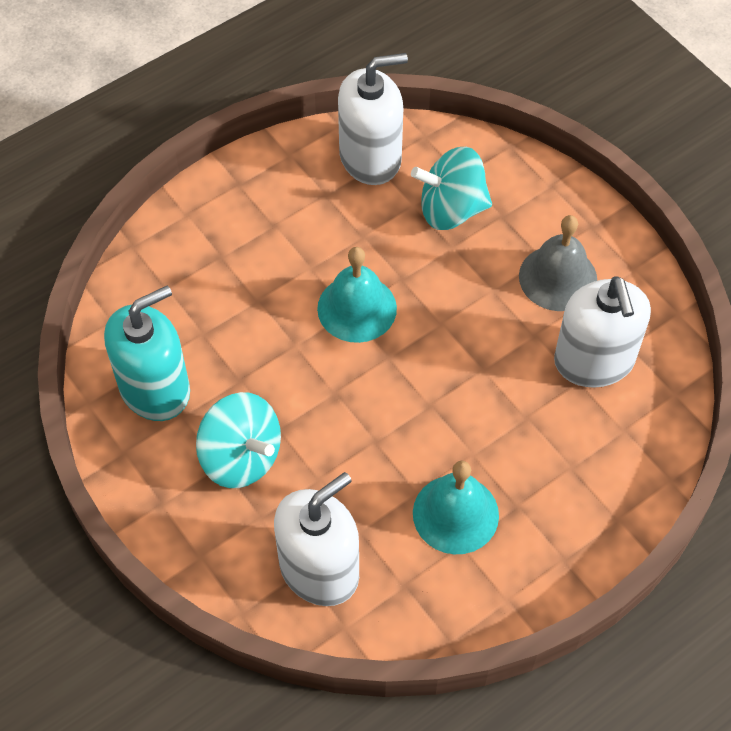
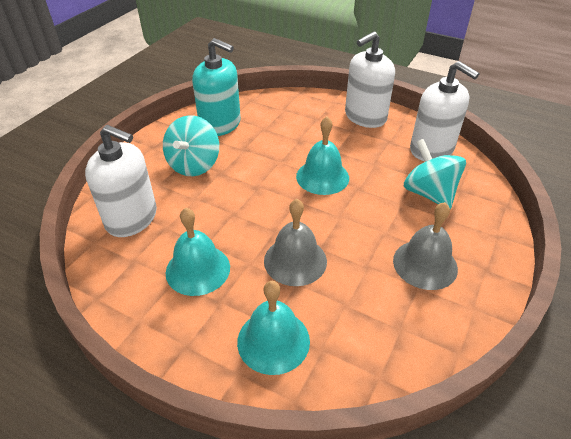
camera: 65 degrees right, 15 degrees down
white soap dispenser [554,276,651,388] -> white soap dispenser moved to [345,31,395,128]
none -> turquoise bell [237,281,310,375]
none -> grey bell [264,199,327,286]

